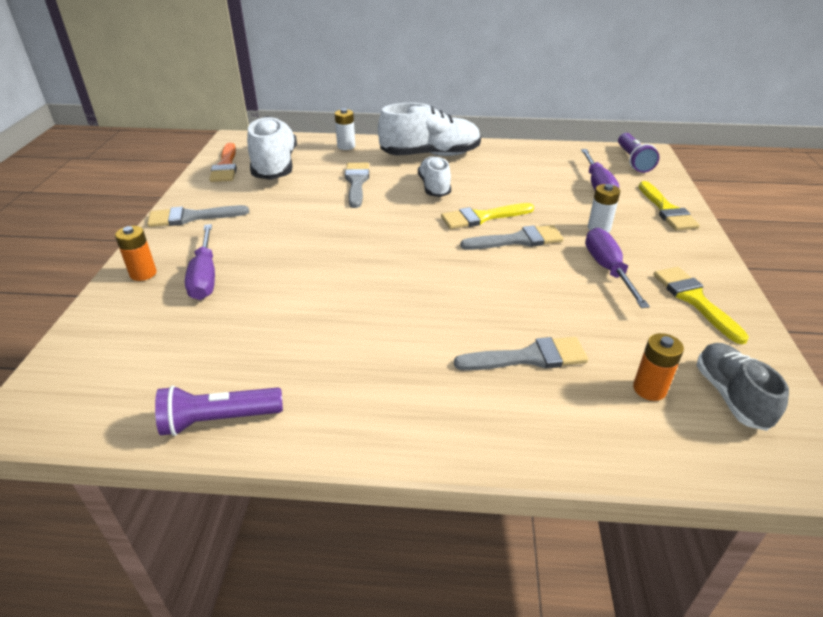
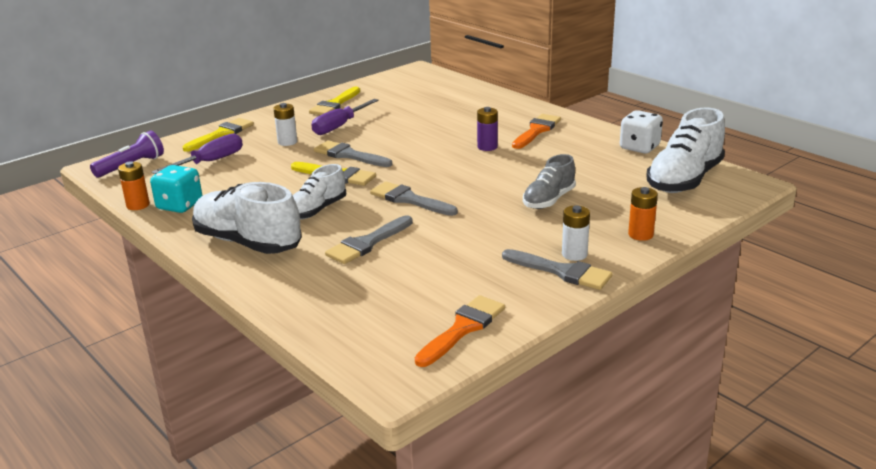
camera: 135 degrees left, 10 degrees down
purple flashlight [155,386,283,436] -> white dice [620,110,663,153]
purple screwdriver [185,224,215,300] -> none
white shoe [247,116,297,180] -> white shoe moved to [646,107,725,193]
white battery [335,108,355,150] -> white battery moved to [562,205,590,261]
grey brush [454,337,588,371] -> grey brush moved to [370,182,458,216]
orange battery [633,333,684,401] -> orange battery moved to [118,161,150,210]
grey shoe [696,343,789,431] -> grey shoe moved to [523,154,576,209]
none -> turquoise dice [150,165,202,213]
none -> purple battery [477,107,498,151]
none -> orange brush [512,114,561,149]

